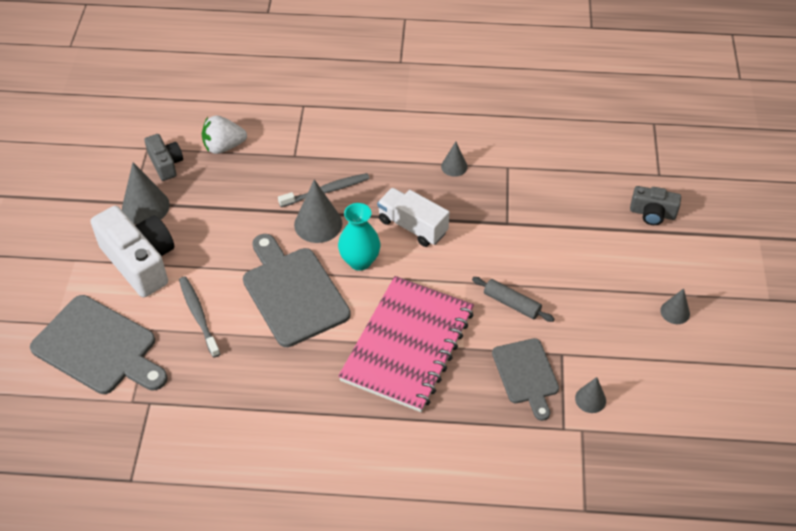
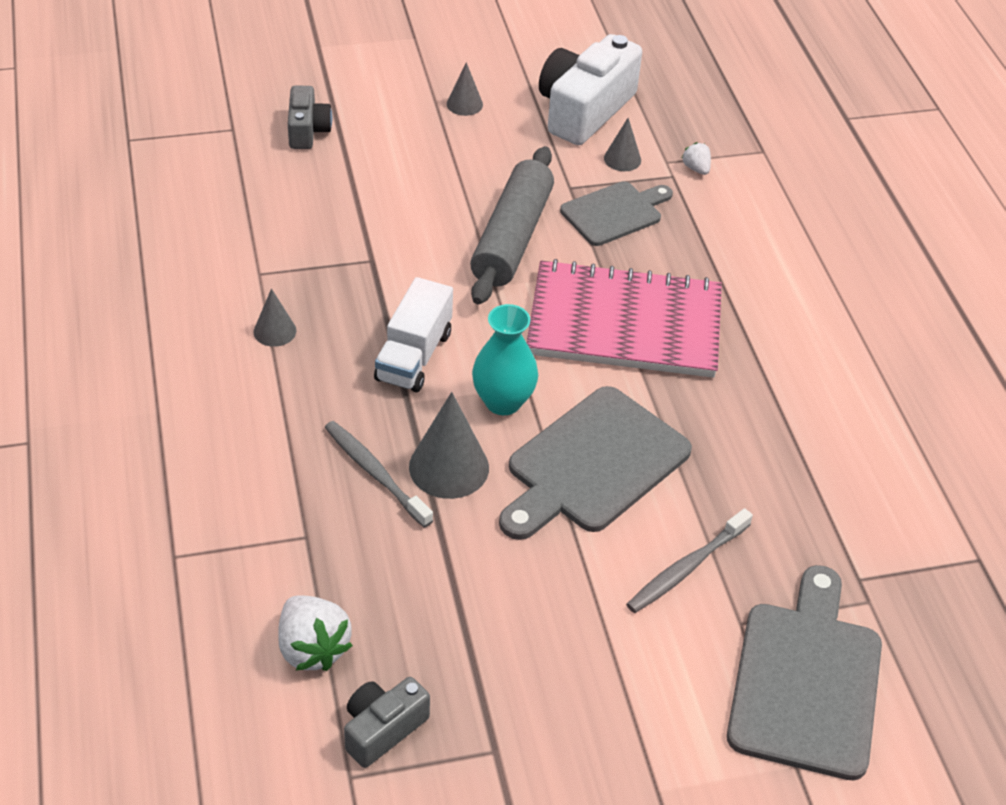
camera: 110 degrees left, 5 degrees down
white camera [91,206,174,297] -> white camera moved to [539,34,642,145]
grey cone [122,162,170,225] -> none
grey rolling pin [472,277,554,322] -> grey rolling pin [470,146,554,305], size x1.89
none -> white strawberry [682,142,711,175]

